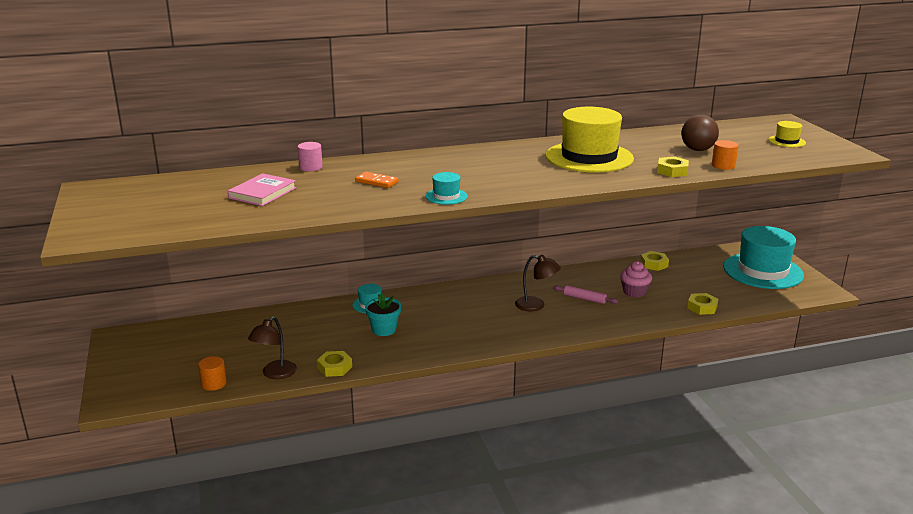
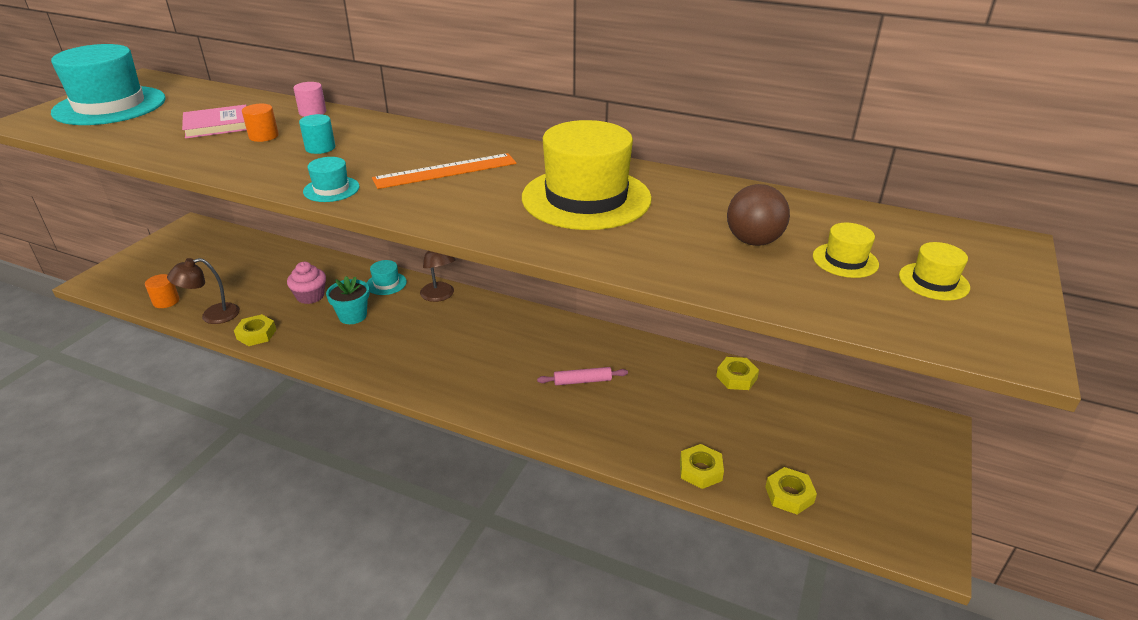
camera: 40 degrees right, 10 degrees up
orange domino [355,172,399,188] -> turquoise cylinder [299,114,335,154]
brown lamp [515,255,560,311] -> brown lamp moved to [420,251,456,302]
pink rolling pin [553,285,618,304] -> pink rolling pin turned 75 degrees counterclockwise [537,367,628,385]
pink cupcake [620,261,652,297] -> pink cupcake moved to [287,262,326,304]
yellow nut [657,156,689,177] -> yellow nut moved to [765,467,817,515]
orange cylinder [712,140,739,170] -> orange cylinder moved to [242,104,279,142]
turquoise hat [723,226,804,289] -> turquoise hat moved to [51,44,166,125]
none -> orange ruler [372,153,517,189]
none -> yellow hat [813,223,879,278]

